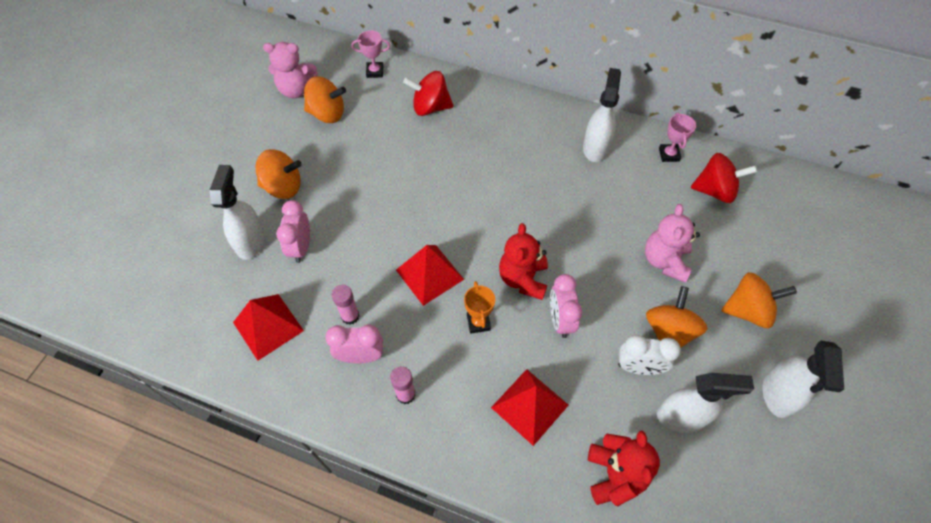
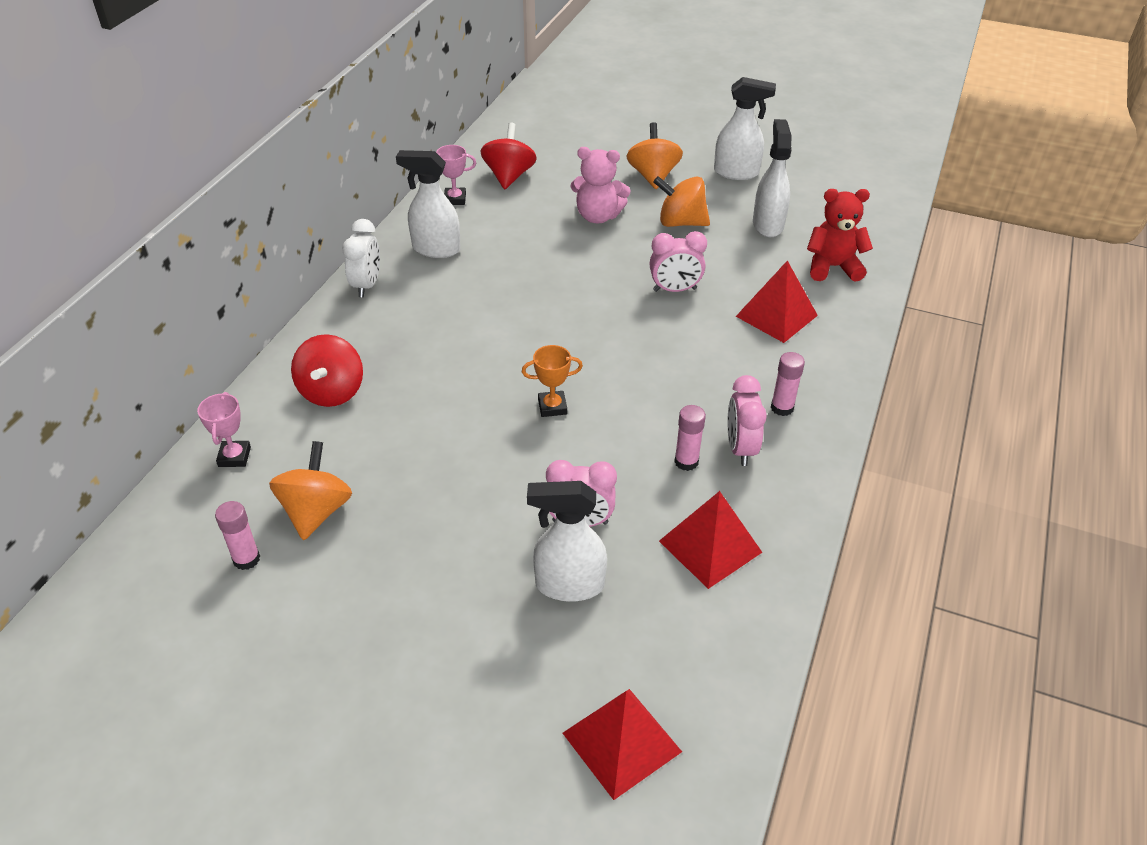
camera: 90 degrees left, 15 degrees down
orange spinning top [256,149,302,199] -> none
pink teddy bear [263,42,318,98] -> pink glue stick [215,501,260,570]
red pyramid [396,245,464,306] -> red pyramid moved to [563,689,682,800]
orange trophy [464,281,495,334] -> orange trophy moved to [522,345,583,417]
red teddy bear [499,223,548,300] -> none
white clock [618,335,681,375] -> white clock moved to [342,219,380,297]

